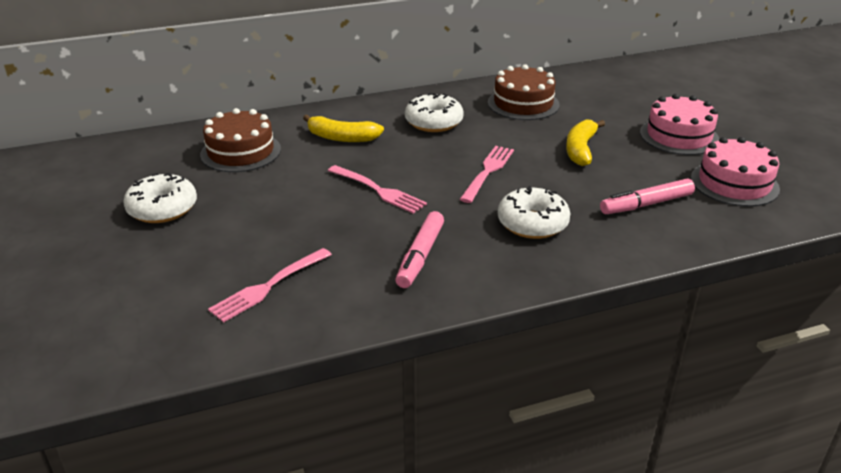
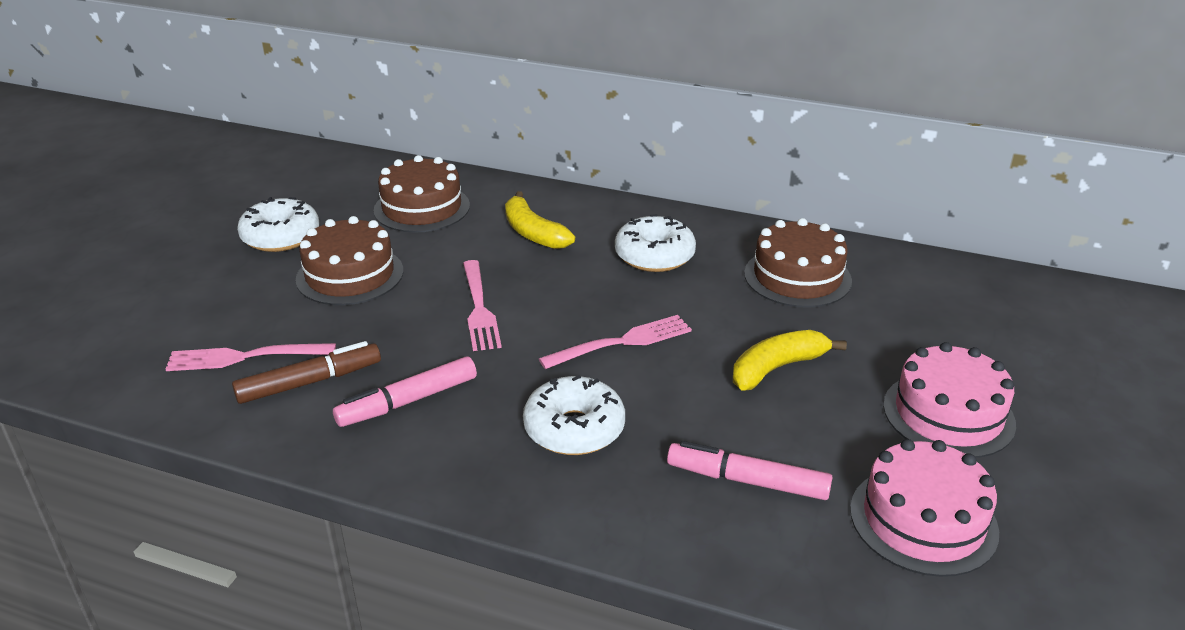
camera: 40 degrees right, 0 degrees up
none -> brown marker [232,341,381,404]
none -> brown cake [296,216,403,305]

